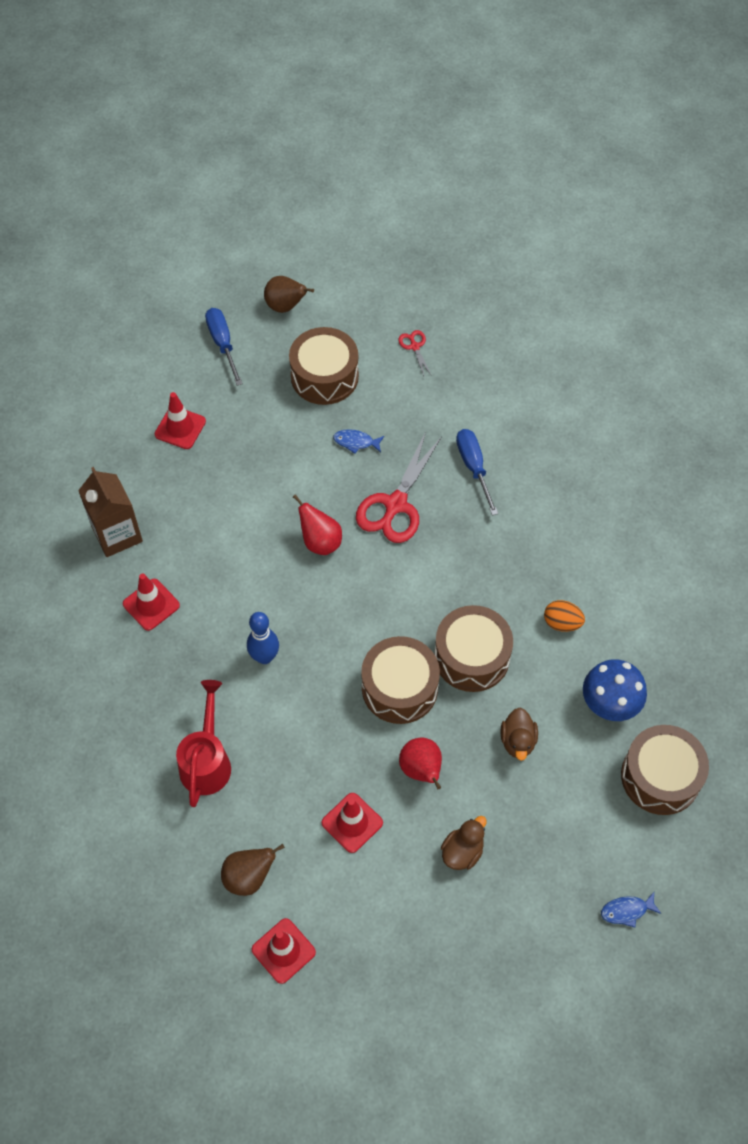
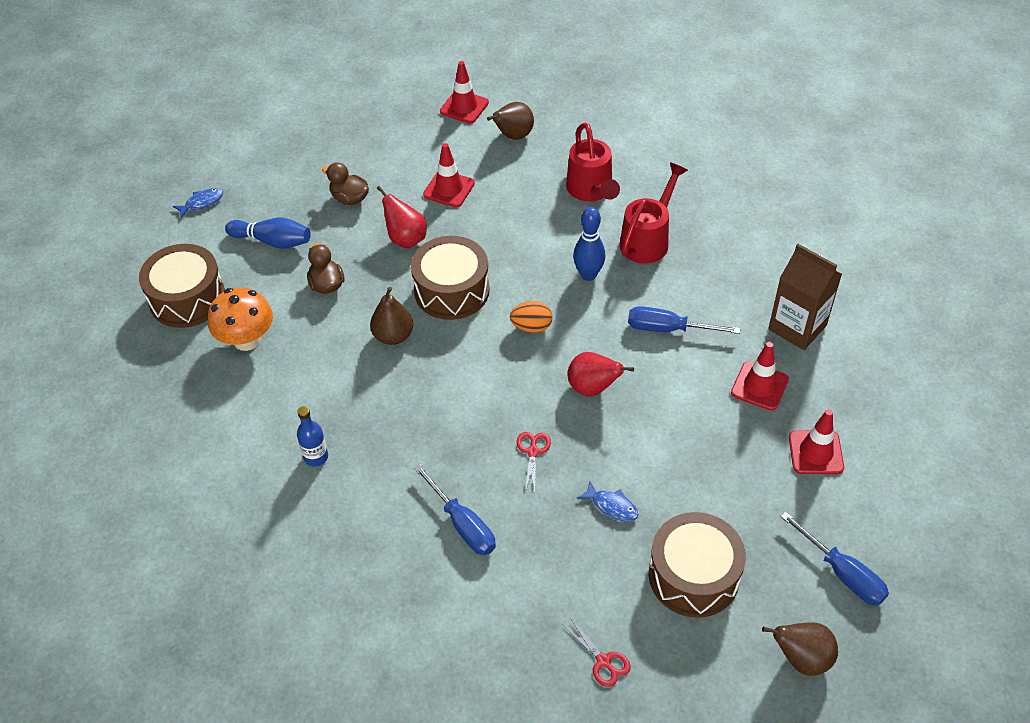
camera: 160 degrees right, 10 degrees down
red traffic cone [123,574,180,631] -> red traffic cone moved to [731,342,789,411]
blue fish [333,429,384,454] -> blue fish turned 45 degrees clockwise [577,481,638,522]
red scissors [356,432,442,543] -> red scissors [517,432,551,492], size x0.46
brown drum [434,605,513,692] -> brown pear [370,287,413,345]
brown duck [441,816,487,870] -> brown duck turned 105 degrees clockwise [322,162,369,205]
orange egg [544,600,585,632] -> orange egg moved to [510,301,552,333]
blue mushroom [583,659,647,721] -> orange mushroom [208,288,273,351]
none -> blue bowling pin [225,217,311,249]
none -> blue bottle [297,406,328,466]
none -> red watering can [620,162,688,263]
none -> blue screwdriver [628,306,740,334]

